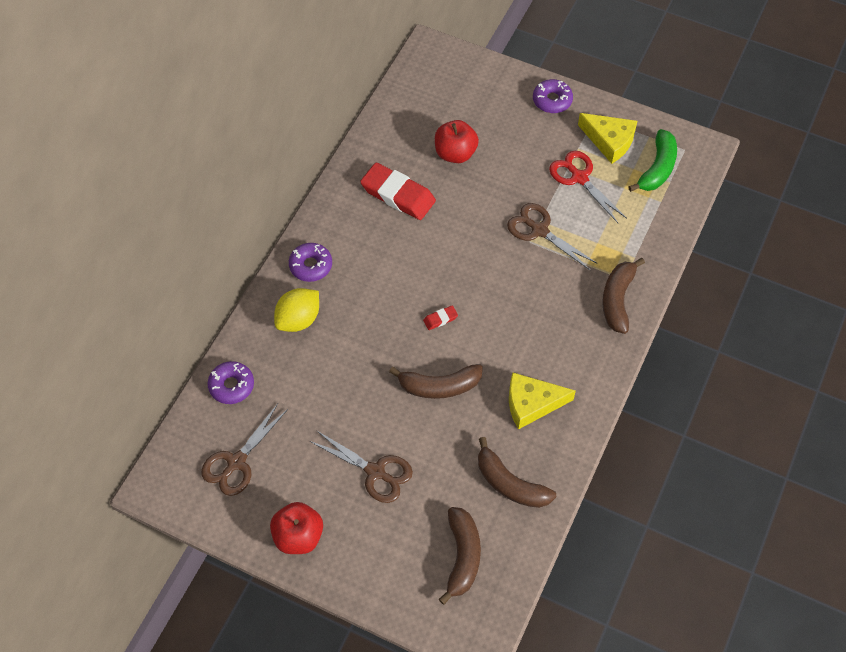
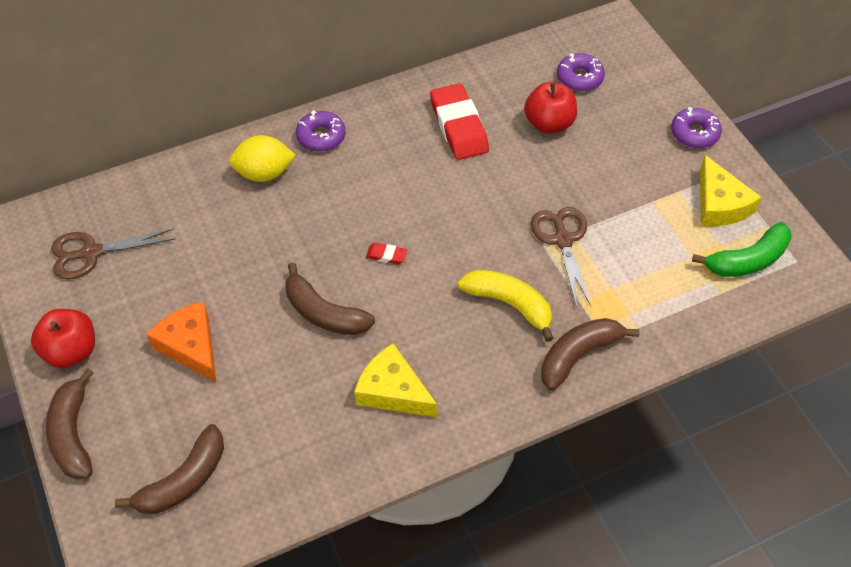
camera: 40 degrees right, 5 degrees down
purple donut [207,361,254,404] -> purple donut moved to [557,53,605,91]
brown scissors [310,430,413,503] -> orange cheese [146,302,217,383]
brown banana [478,437,556,508] -> brown banana moved to [46,368,94,479]
red scissors [549,151,627,223] -> none
none -> yellow banana [458,270,554,342]

